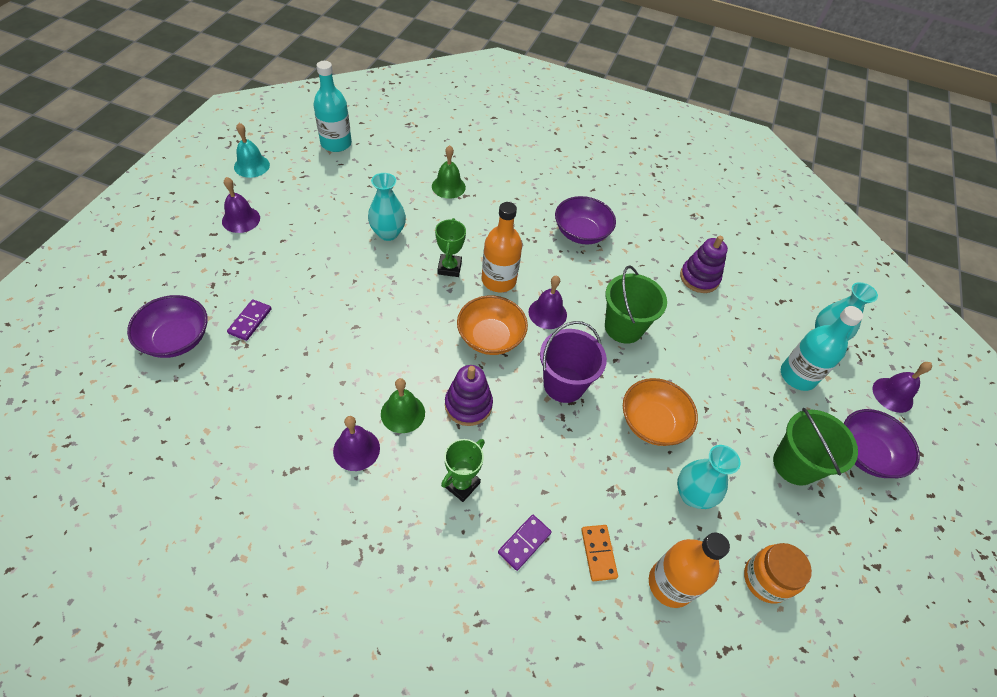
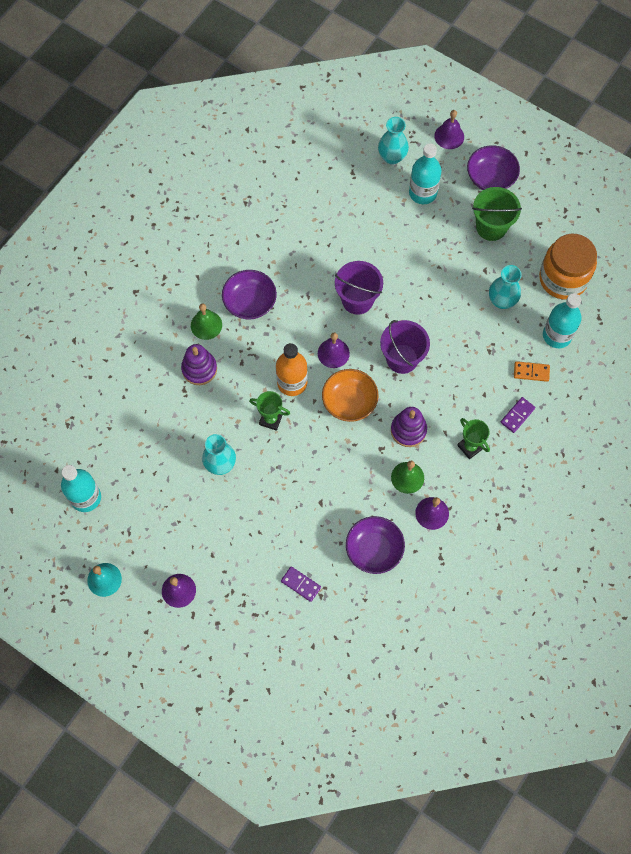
camera: 70 degrees left, 15 degrees up
purple bowl [127,295,208,358] -> purple bowl moved to [346,516,405,574]
green bell [432,145,466,199] -> green bell moved to [191,304,222,340]
purple domino [498,515,552,571] -> purple domino turned 75 degrees clockwise [500,397,535,433]
green bucket [605,265,667,344] -> purple bucket [335,261,383,315]
orange bowl [623,378,698,446] -> none
orange bottle [649,532,730,608] -> turquoise bottle [543,293,582,348]
purple stacking toy [680,236,728,293] -> purple stacking toy moved to [181,344,217,385]
orange jar [744,543,812,604] -> orange jar [539,233,597,299], size x1.63

